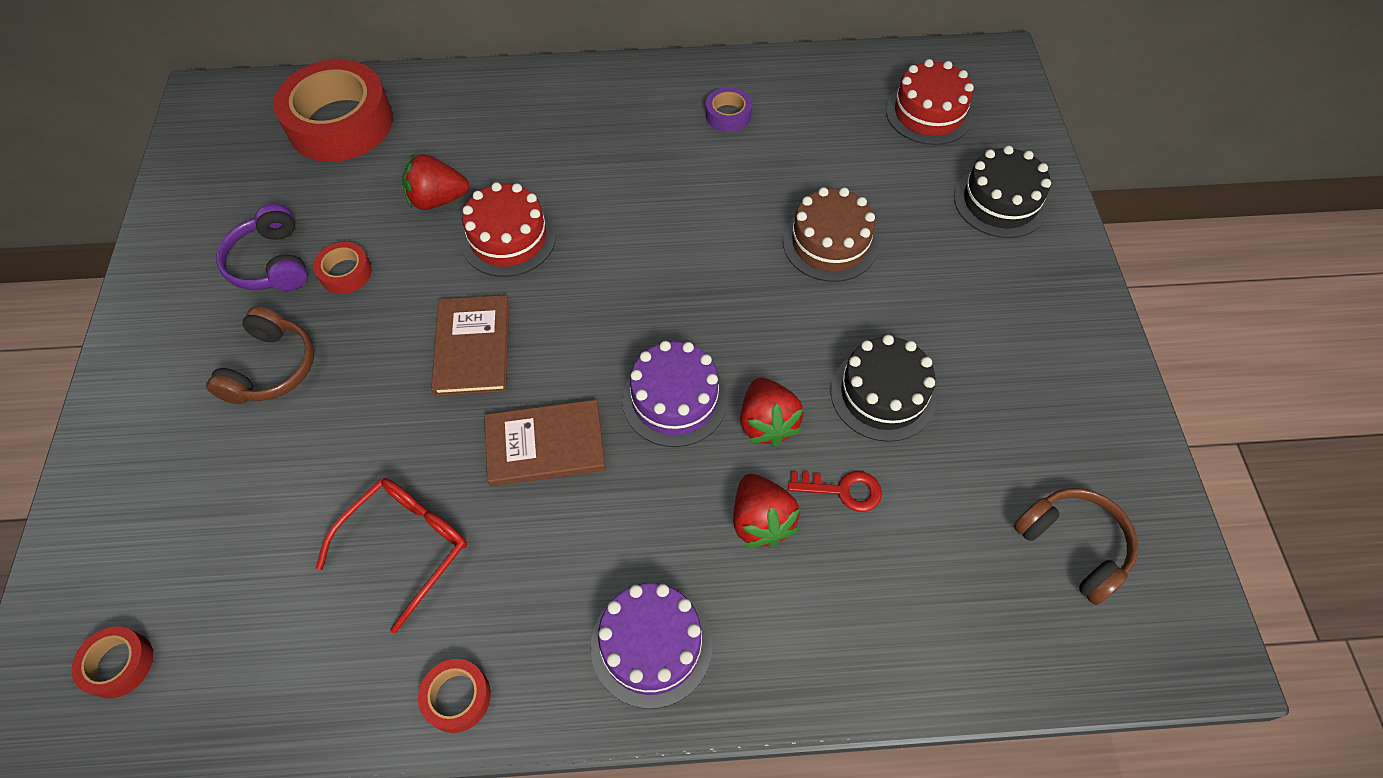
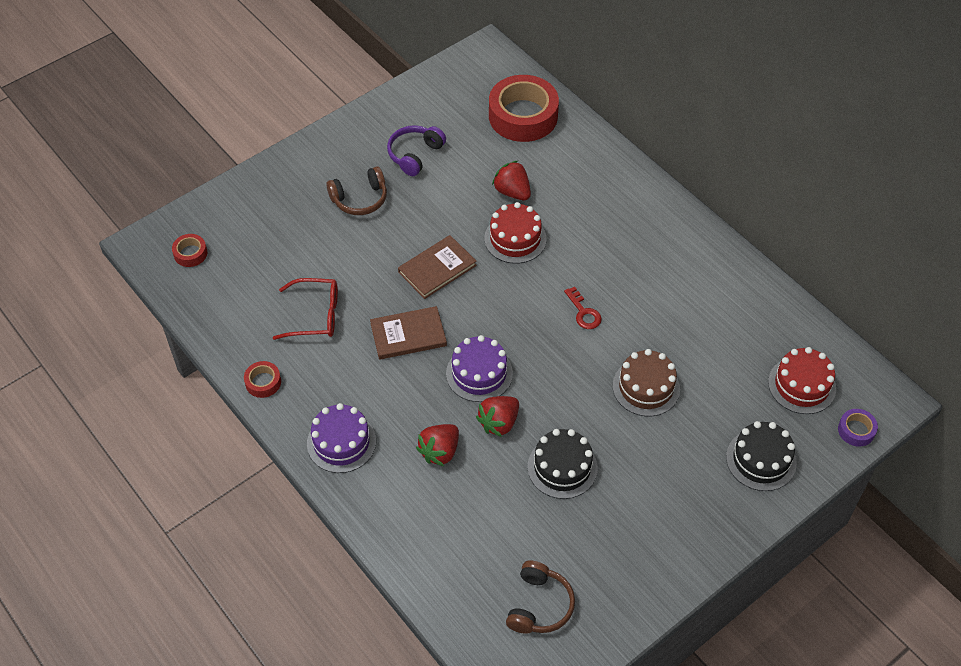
camera: 55 degrees right, 5 degrees down
red tape [313,242,372,294] -> none
brown book [485,400,606,487] -> brown book turned 60 degrees counterclockwise [370,306,447,360]
purple tape [706,87,752,132] -> purple tape moved to [838,409,878,447]
red key [788,471,882,512] -> red key moved to [564,286,602,329]

